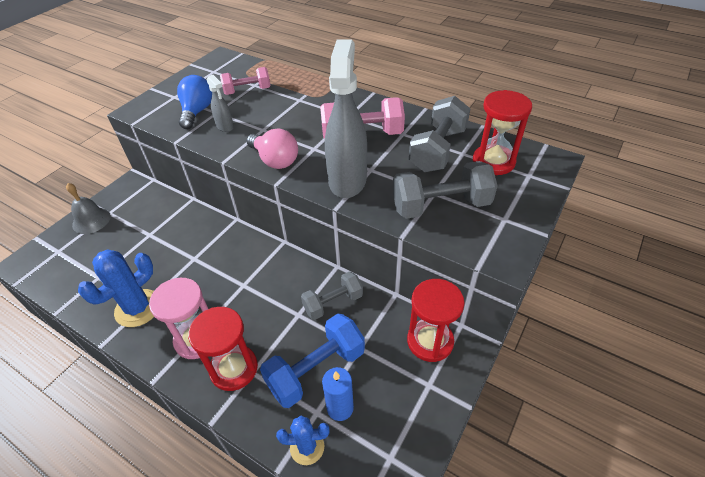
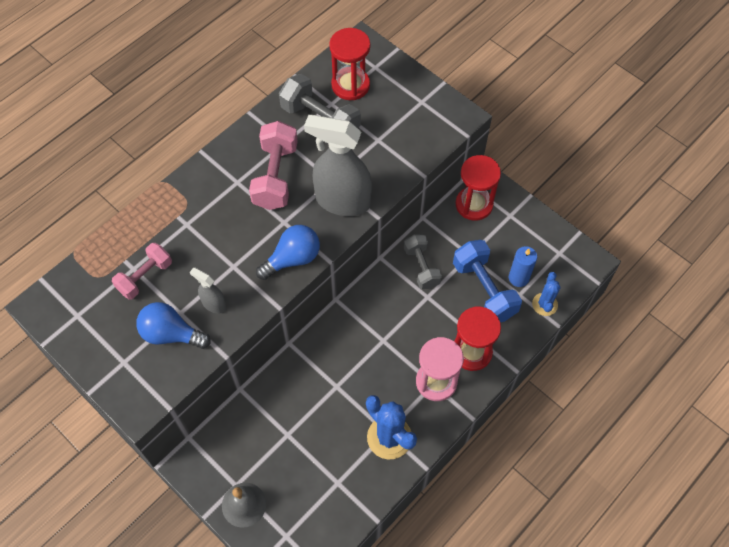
camera: 80 degrees left, 15 degrees up
grey spray bottle [207,75,234,132] -> grey spray bottle turned 120 degrees counterclockwise [190,267,226,313]
pink dumbbell [220,67,271,95] -> pink dumbbell turned 45 degrees clockwise [112,243,172,300]
pink light bulb [247,128,298,169] -> blue light bulb [256,225,320,280]
grey dumbbell [392,161,498,219] -> none

